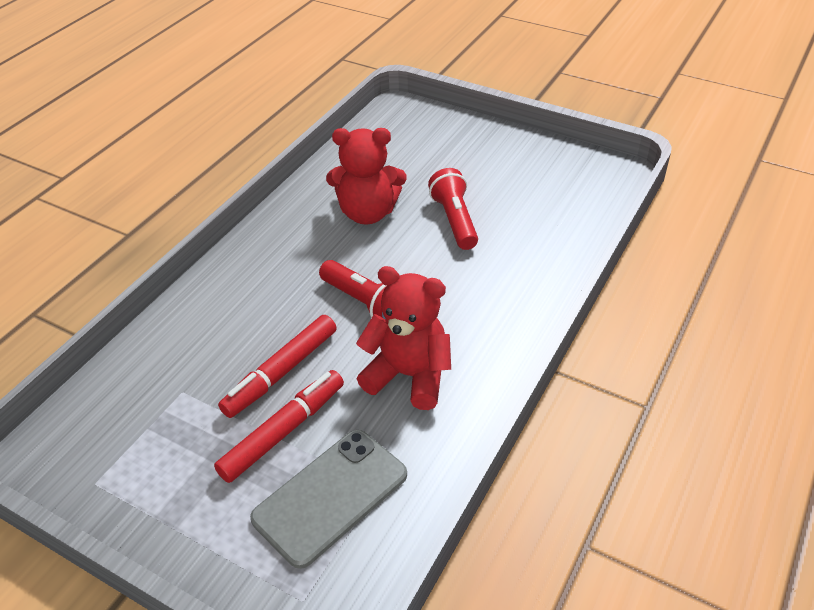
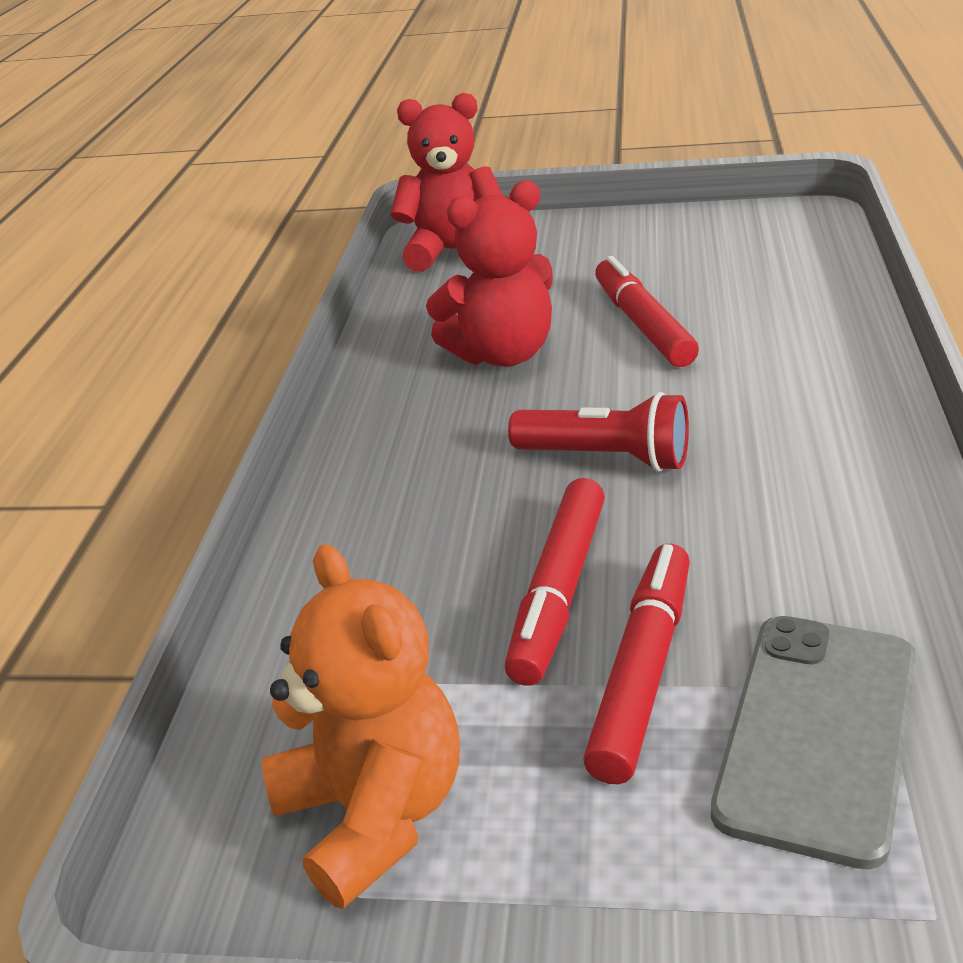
camera: 20 degrees left, 10 degrees down
red teddy bear [356,266,451,410] -> red teddy bear moved to [390,93,503,272]
red flashlight [428,168,478,250] -> red marker [595,256,699,367]
none -> orange teddy bear [261,544,460,909]

